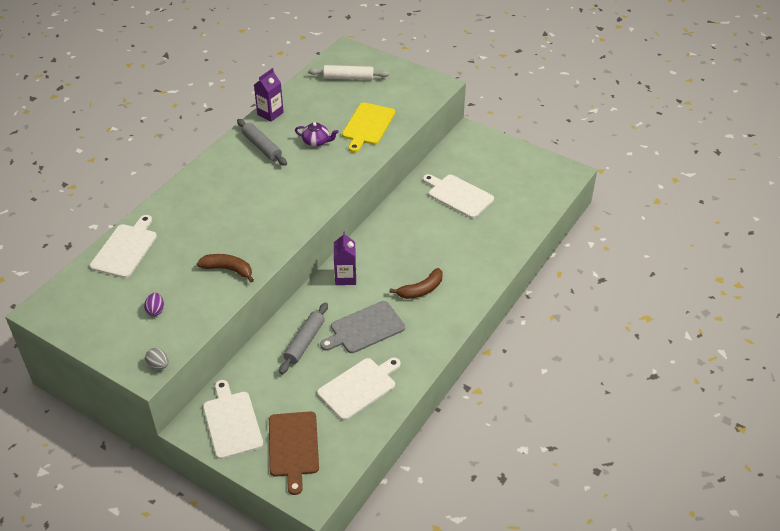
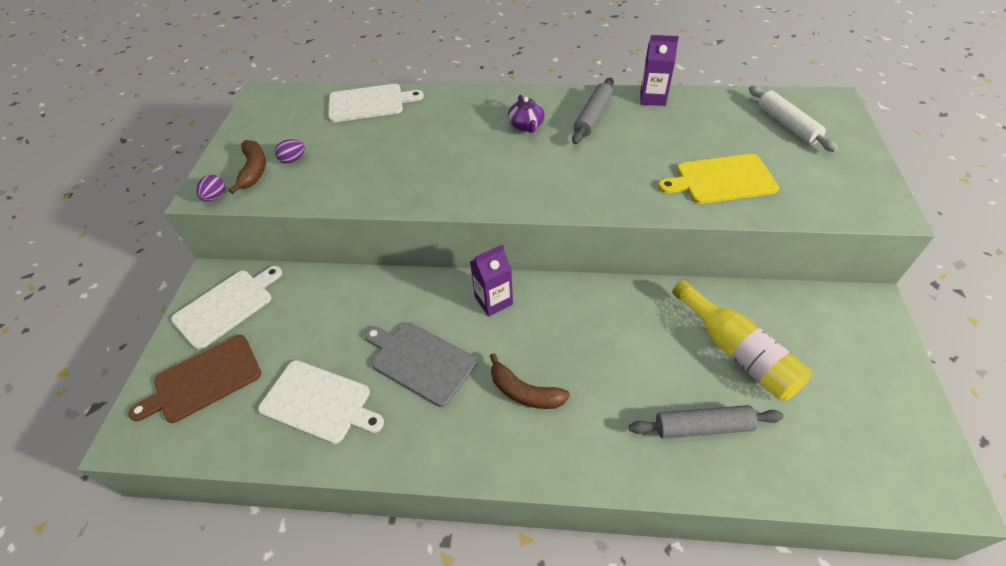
camera: 65 degrees right, 5 degrees up
grey egg [145,348,169,370] -> purple egg [196,175,225,201]
brown banana [197,254,254,282] -> brown banana moved to [229,140,266,194]
grey rolling pin [279,303,328,374] -> grey rolling pin moved to [629,405,784,438]
purple teapot [295,122,338,147] -> purple teapot moved to [508,95,544,133]
white cutting board [423,174,494,218] -> yellow bottle [672,280,812,401]

